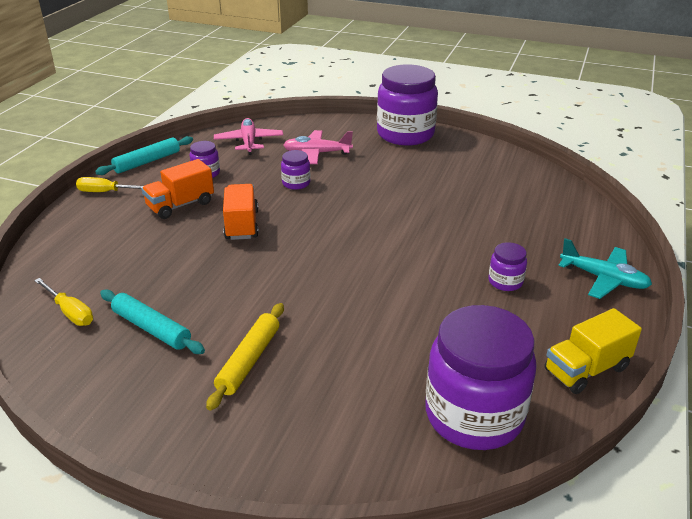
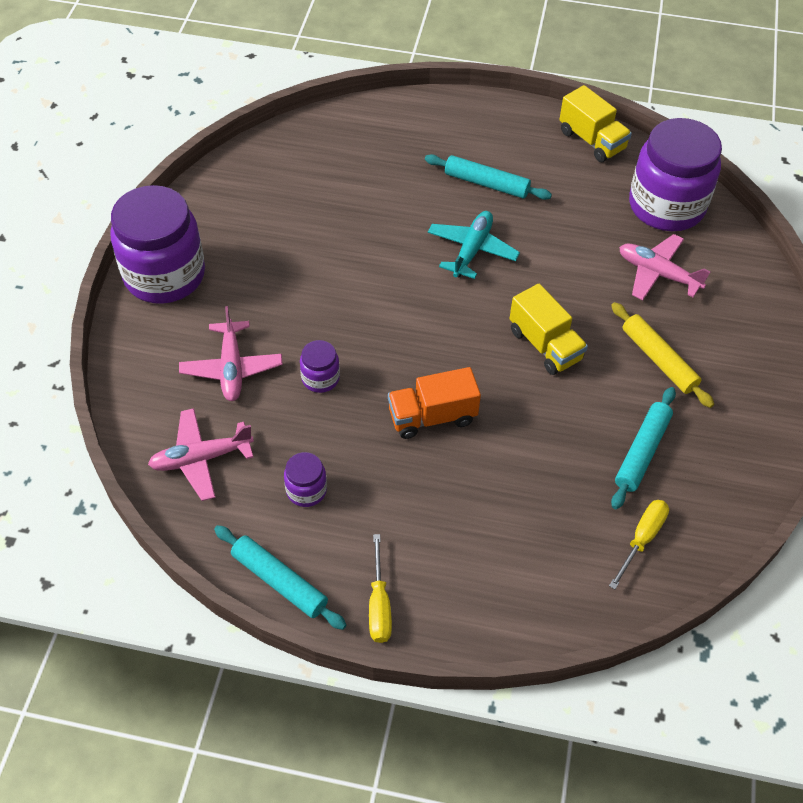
camera: 100 degrees left, 20 degrees up
orange truck [142,159,214,219] -> none
yellow rolling pin [206,303,284,411] -> yellow rolling pin turned 45 degrees clockwise [611,302,714,408]
purple jar [489,242,527,291] -> turquoise rolling pin [425,154,552,200]
turquoise plane [558,238,652,299] -> turquoise plane moved to [428,211,520,279]
none -> yellow truck [509,284,588,375]
none -> pink plane [619,234,711,300]

